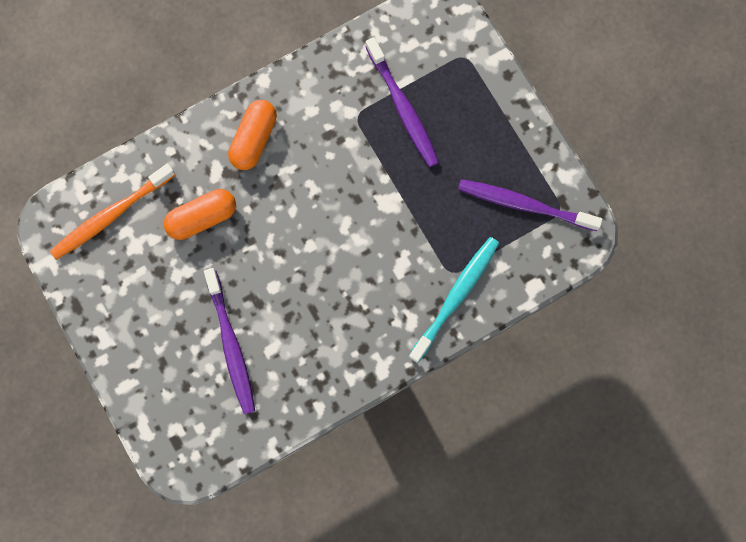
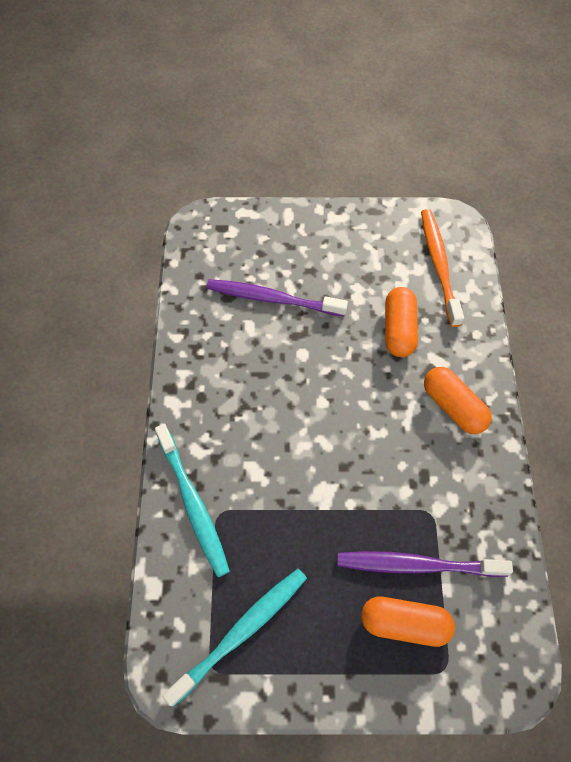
camera: 120 degrees right, 15 degrees down
purple toothbrush [458,179,603,231] -> turquoise toothbrush [162,569,307,707]
none -> orange capsule [361,597,455,647]

